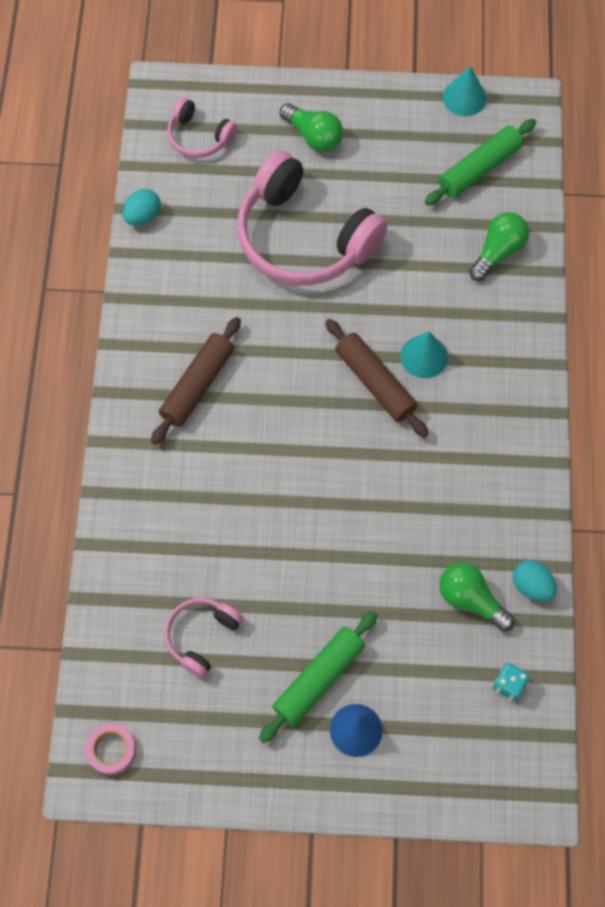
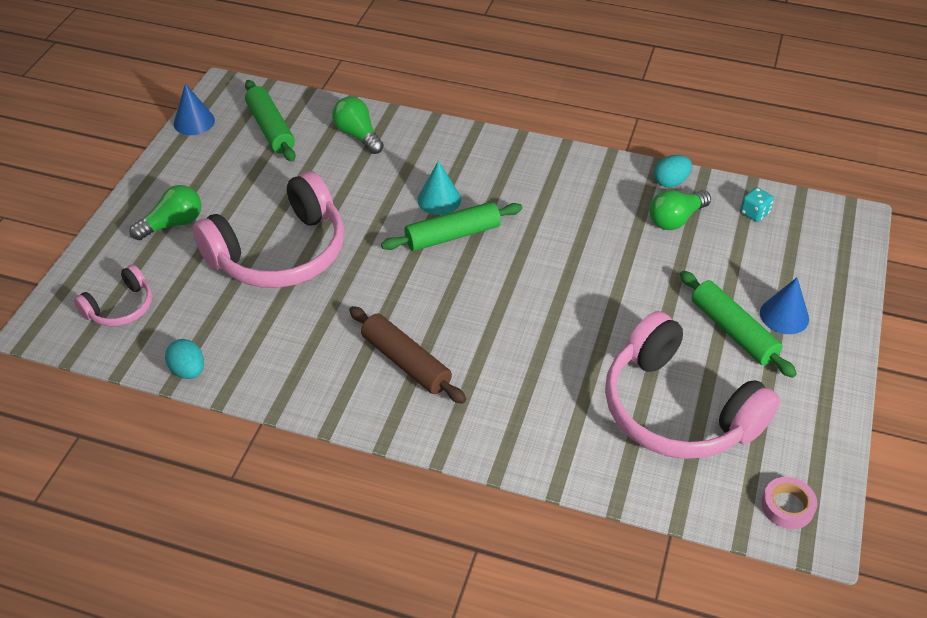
camera: 75 degrees left, 20 degrees down
pink headphones [164,598,243,678] -> pink headphones [605,311,780,459], size x2.06
brown rolling pin [325,319,428,437] -> green rolling pin [381,202,523,251]
turquoise cone [443,66,487,116] -> blue cone [174,83,215,135]

